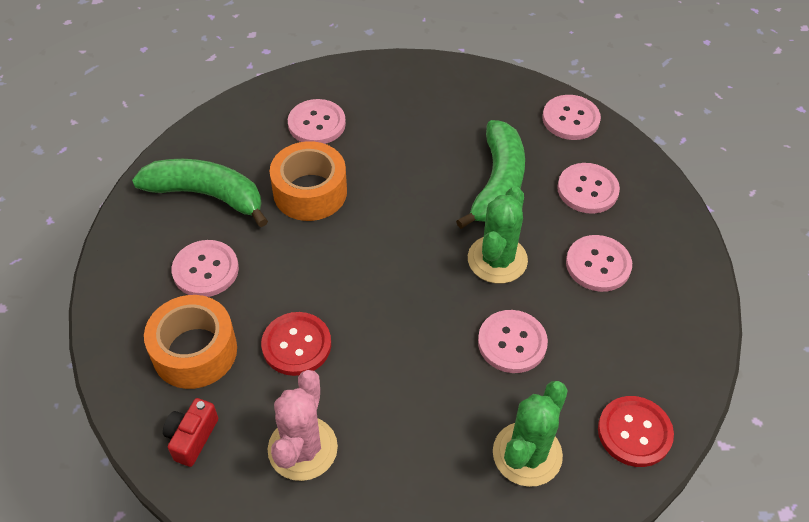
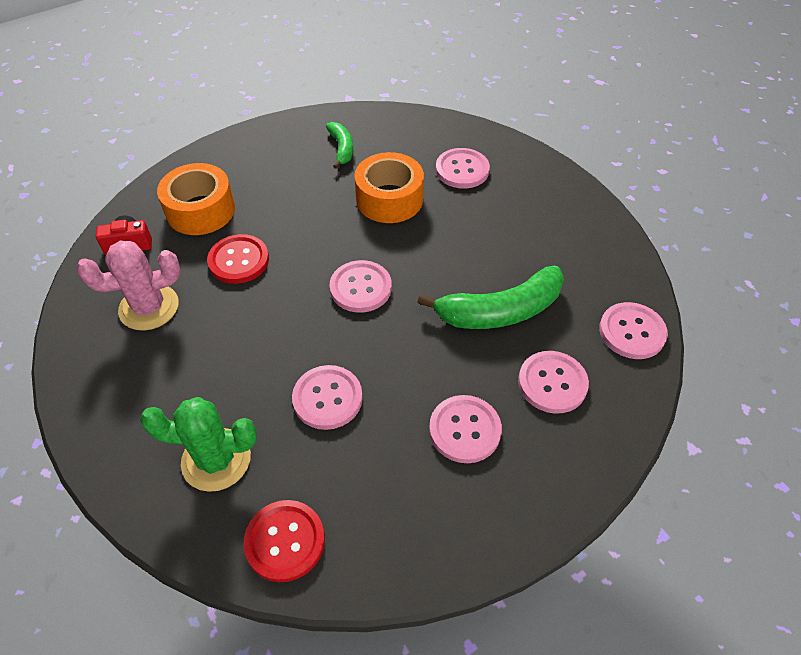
camera: 60 degrees right, 0 degrees up
green banana [132,159,268,227] -> green banana [326,122,353,169], size x0.54
pink button [172,240,239,297] -> pink button moved to [330,260,392,313]
green cactus [468,186,528,284] -> none

